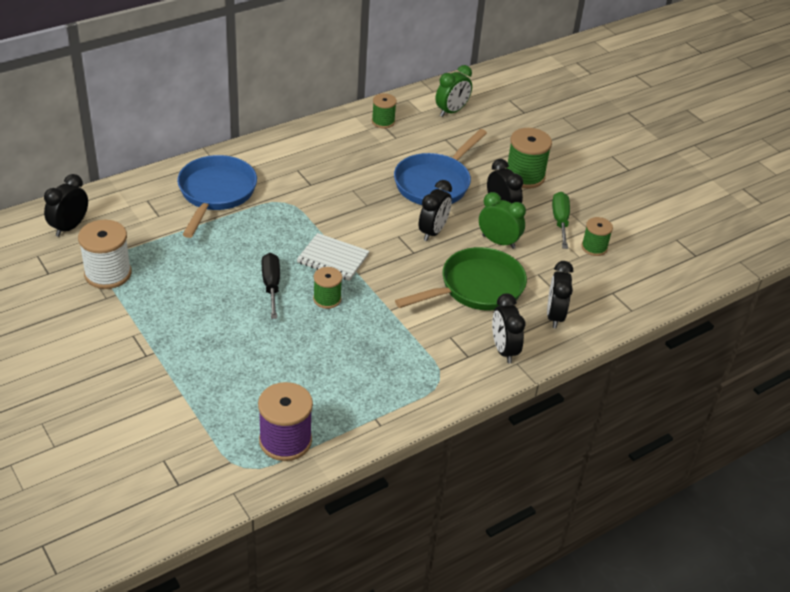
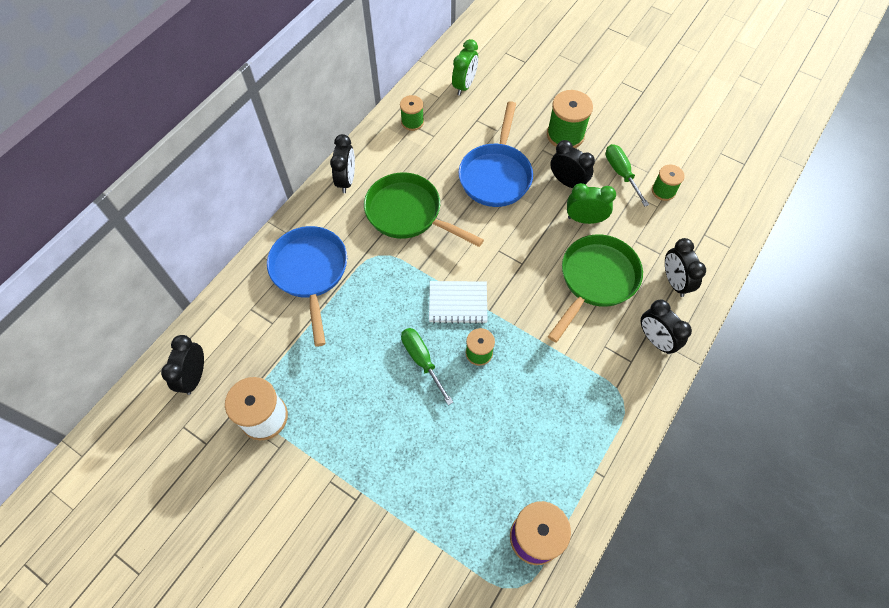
camera: 20 degrees left, 20 degrees up
black screwdriver [262,253,280,319] -> green screwdriver [401,328,453,405]
black clock [419,180,452,241] -> black clock moved to [330,134,355,193]
none -> green pan [364,172,484,247]

